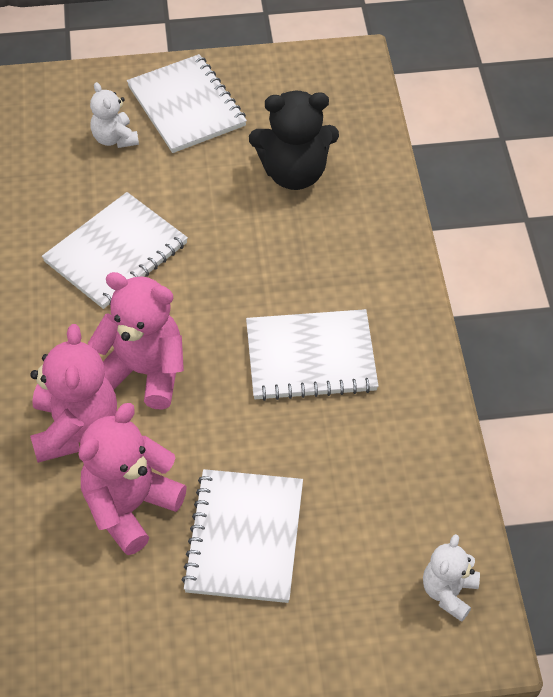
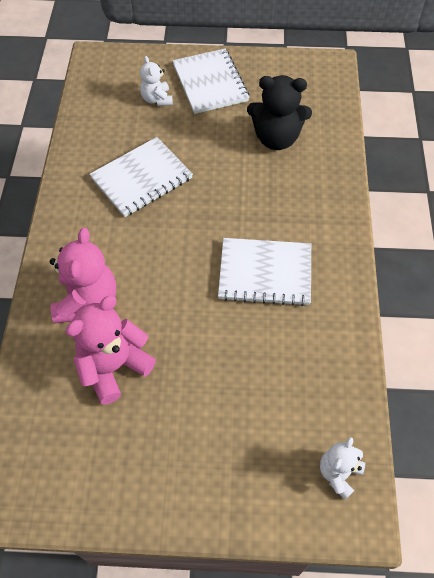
camera: 10 degrees right, 5 degrees up
pink teddy bear [88,272,184,410] -> none
white notebook [182,469,303,603] -> none

